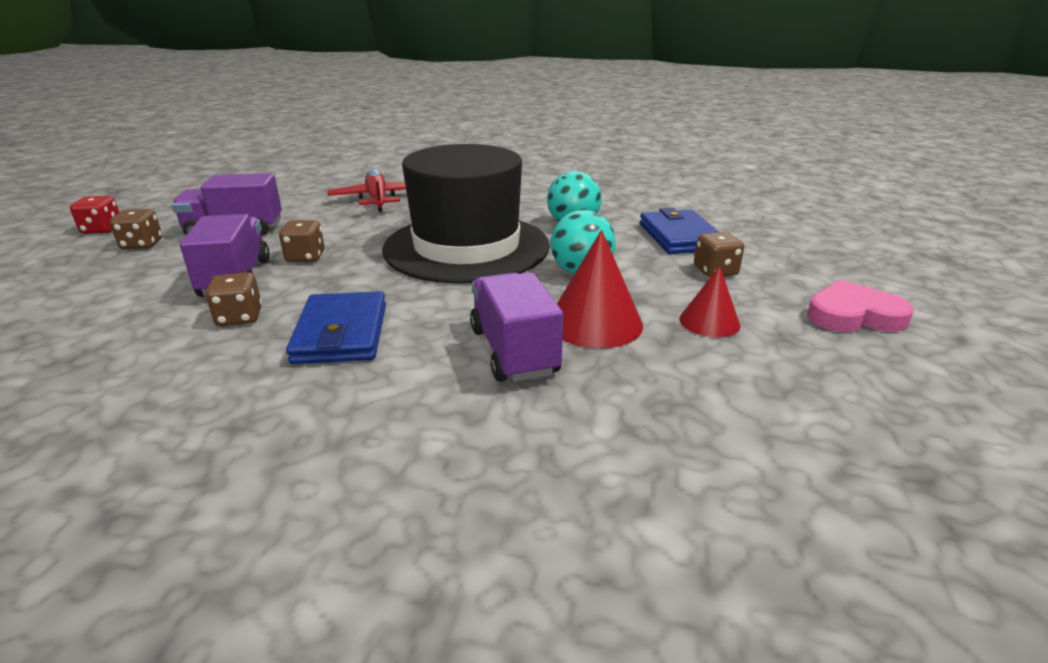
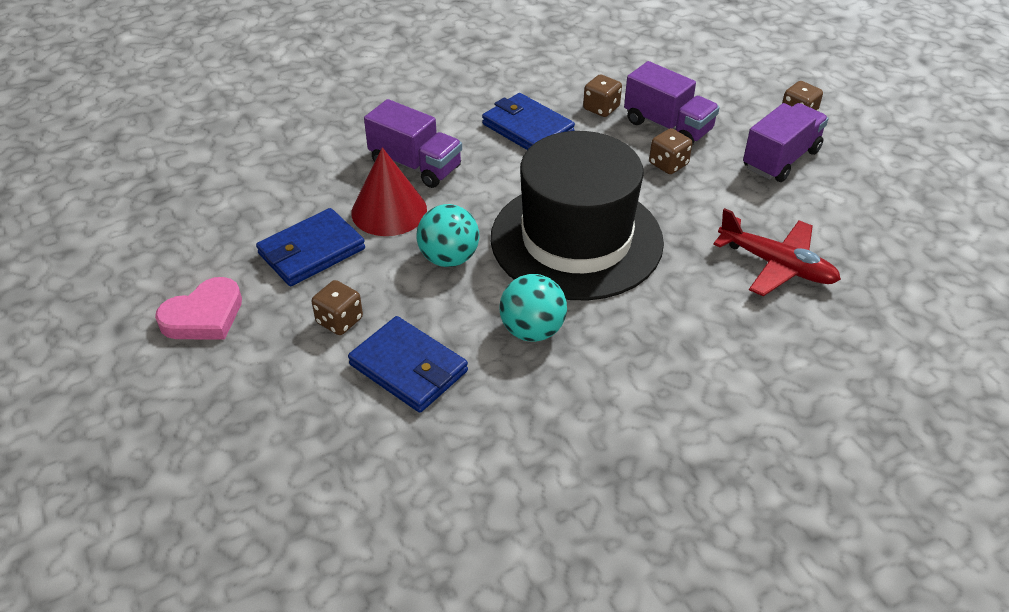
camera: 140 degrees right, 15 degrees up
red dice [70,196,119,234] -> none
red cone [680,266,741,337] -> blue wallet [256,208,365,286]

